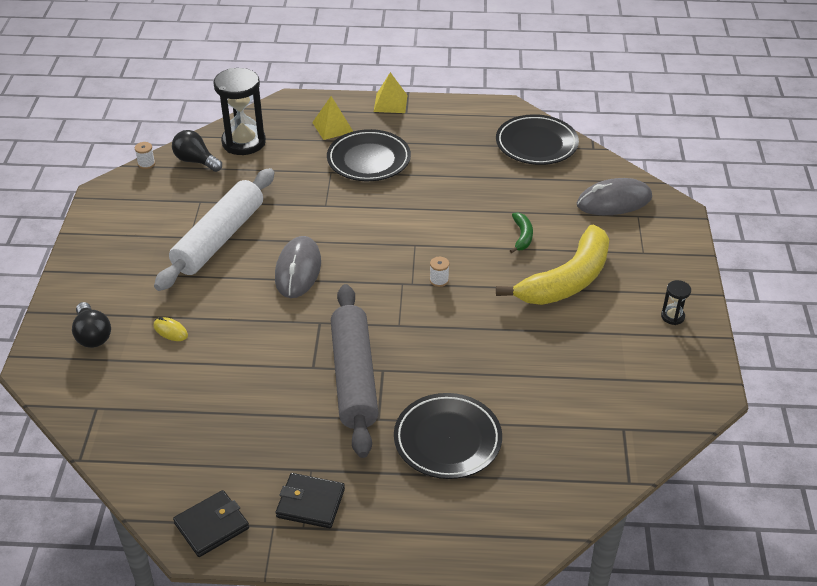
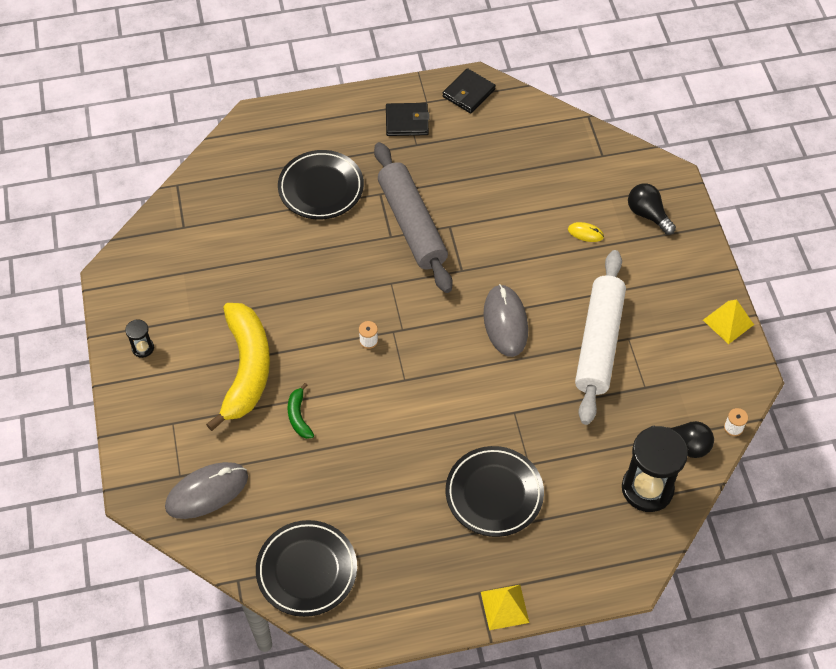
camera: 165 degrees right, 15 degrees up
yellow pyramid [312,96,353,140] -> yellow pyramid moved to [703,300,754,344]
yellow banana [496,225,610,305] -> yellow banana turned 150 degrees clockwise [206,303,270,431]

